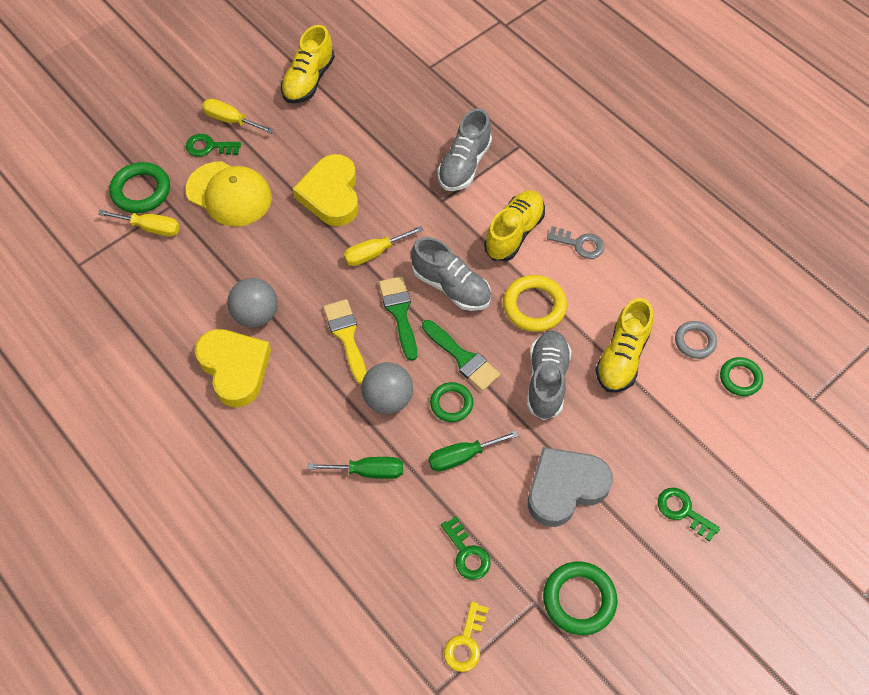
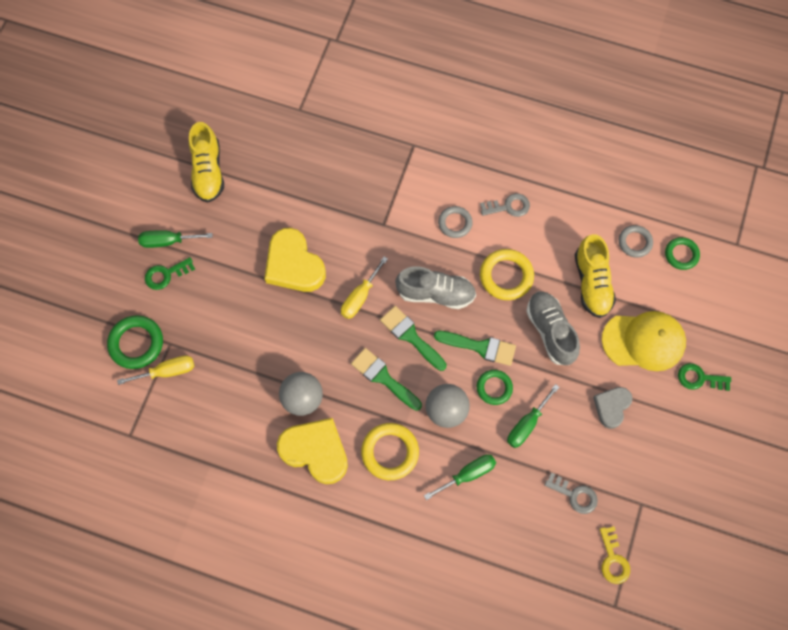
camera: 30 degrees left, 10 degrees up
yellow cap [186,161,272,227] -> yellow cap moved to [602,311,686,371]
yellow screwdriver [202,99,274,133] -> green screwdriver [138,230,213,248]
yellow brush [323,299,367,385] -> green brush [351,348,422,411]
grey shoe [438,108,492,191] -> none
green key [441,516,491,580] -> grey key [544,473,598,514]
yellow shoe [484,190,545,261] -> grey ring [438,206,473,238]
grey heart [528,447,613,527] -> grey heart [593,387,633,429], size x0.59
green ring [543,562,617,635] -> none
none -> yellow ring [361,423,419,480]

